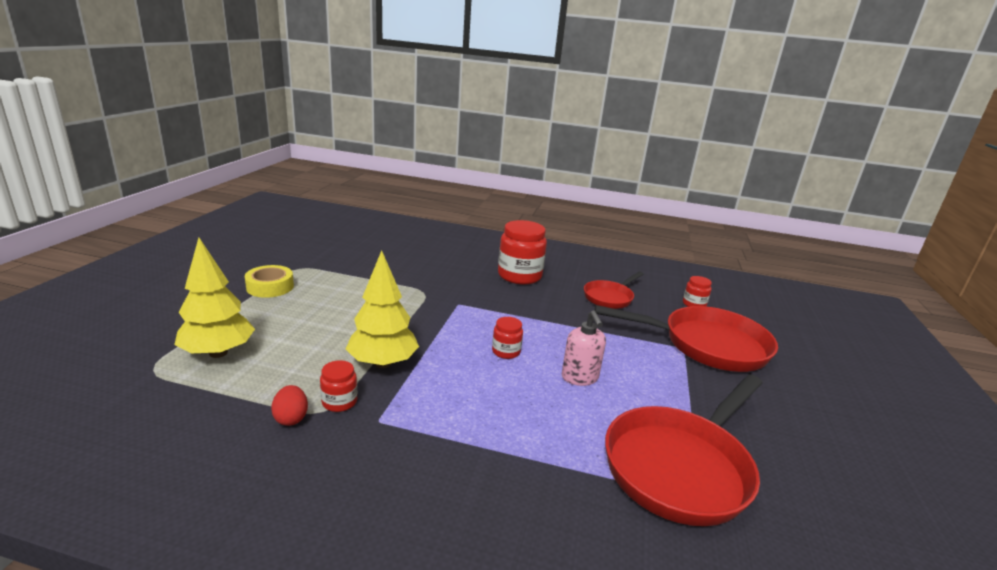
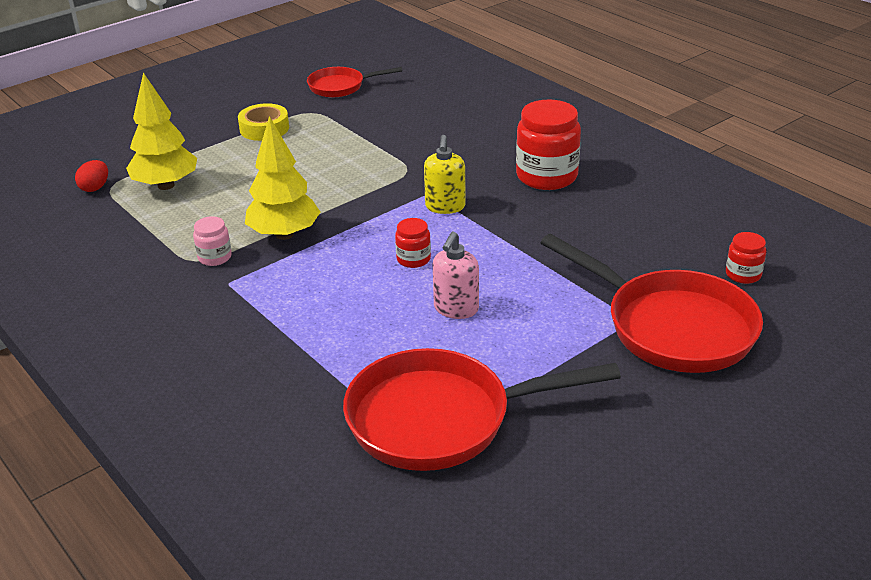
camera: 40 degrees right, 10 degrees up
red egg [271,385,308,426] -> red egg moved to [75,160,108,192]
red jar [320,360,357,412] -> pink jar [193,216,232,266]
red pan [584,272,643,309] -> red pan moved to [307,67,402,97]
none -> yellow soap dispenser [424,135,466,214]

